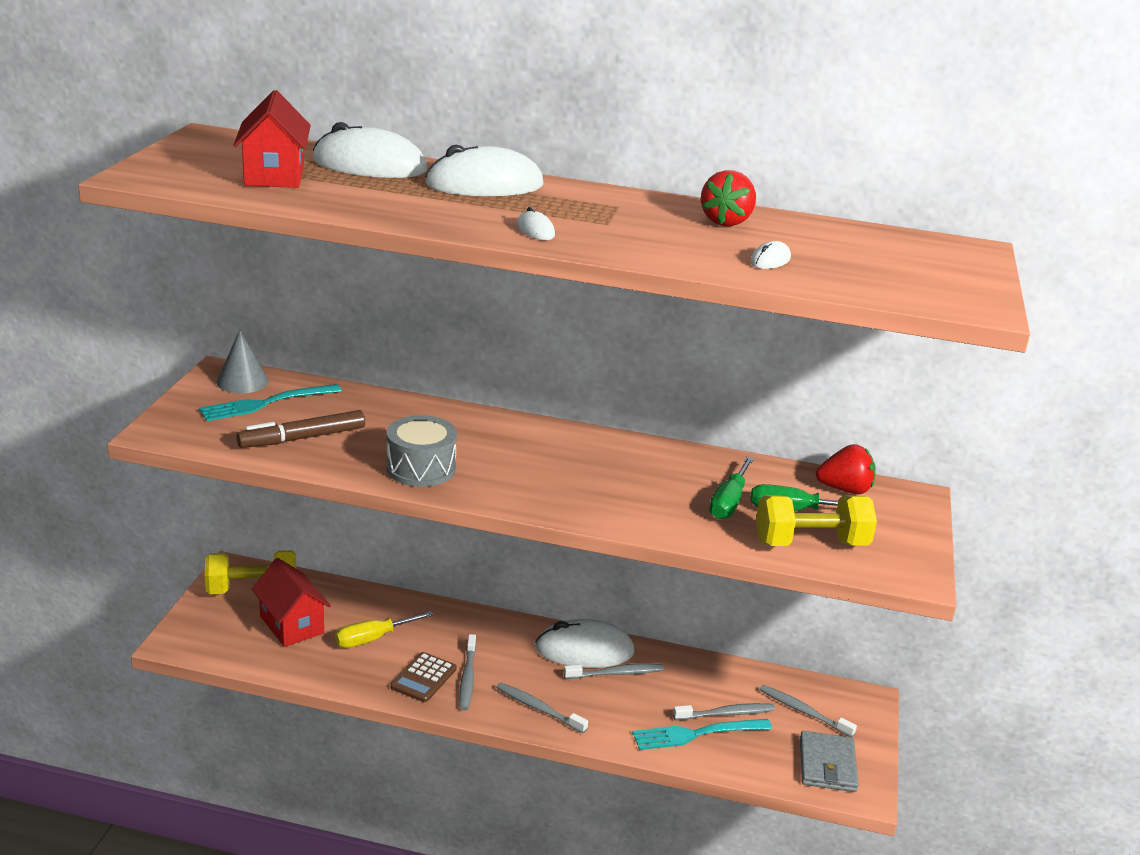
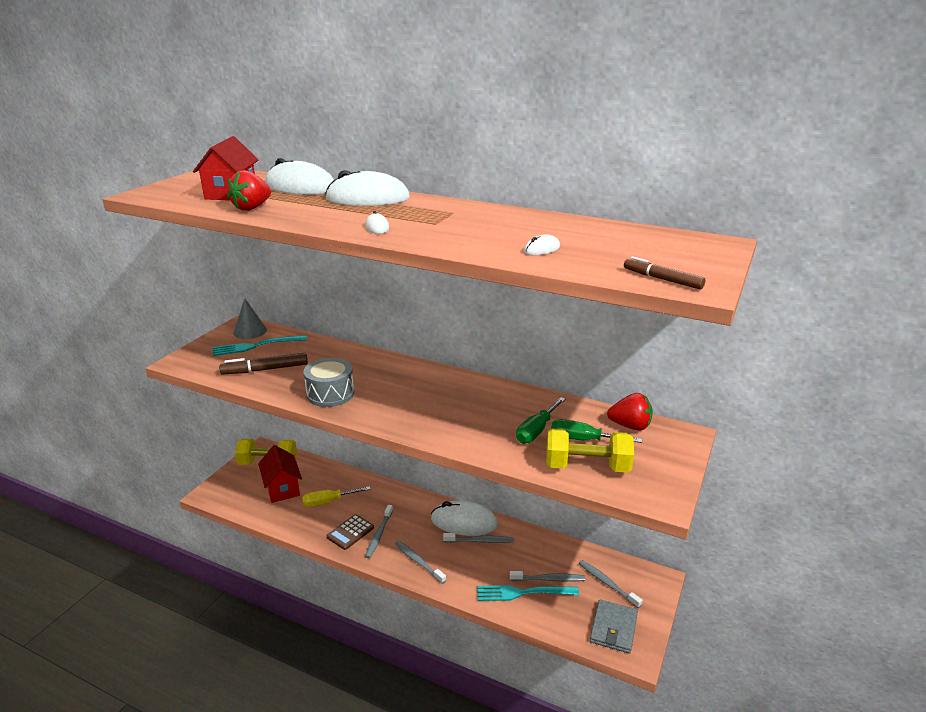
camera: 15 degrees right, 0 degrees up
red strawberry [701,170,756,226] -> red strawberry moved to [227,171,271,211]
none -> brown marker [624,256,705,289]

